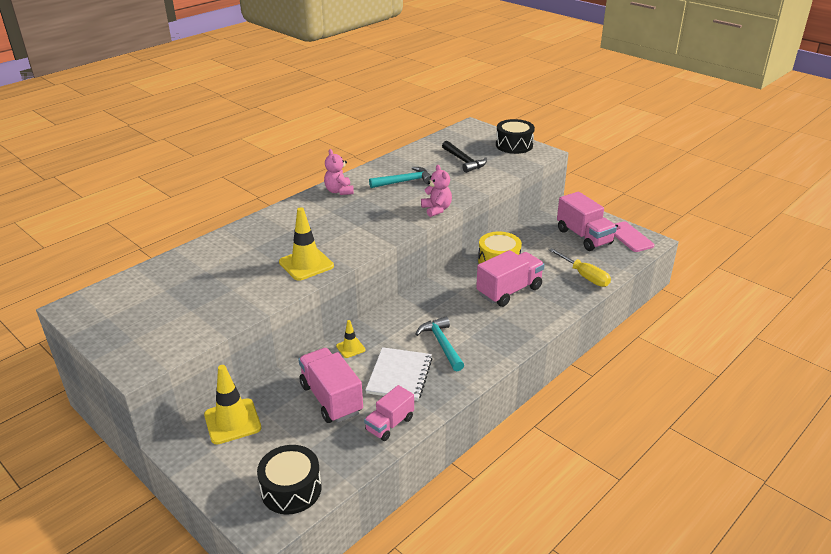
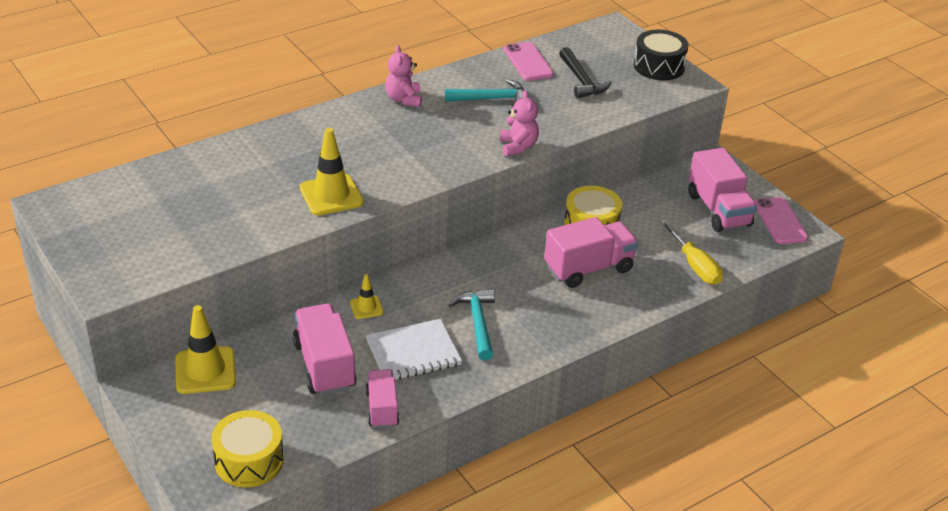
camera: 10 degrees right, 5 degrees up
black drum [257,445,322,515] -> yellow drum [211,410,284,487]
pink truck [364,385,414,441] -> pink truck turned 120 degrees clockwise [365,369,400,428]
white notebook [366,347,433,401] -> white notebook turned 45 degrees clockwise [366,319,462,380]
none -> pink phone [504,42,554,81]

